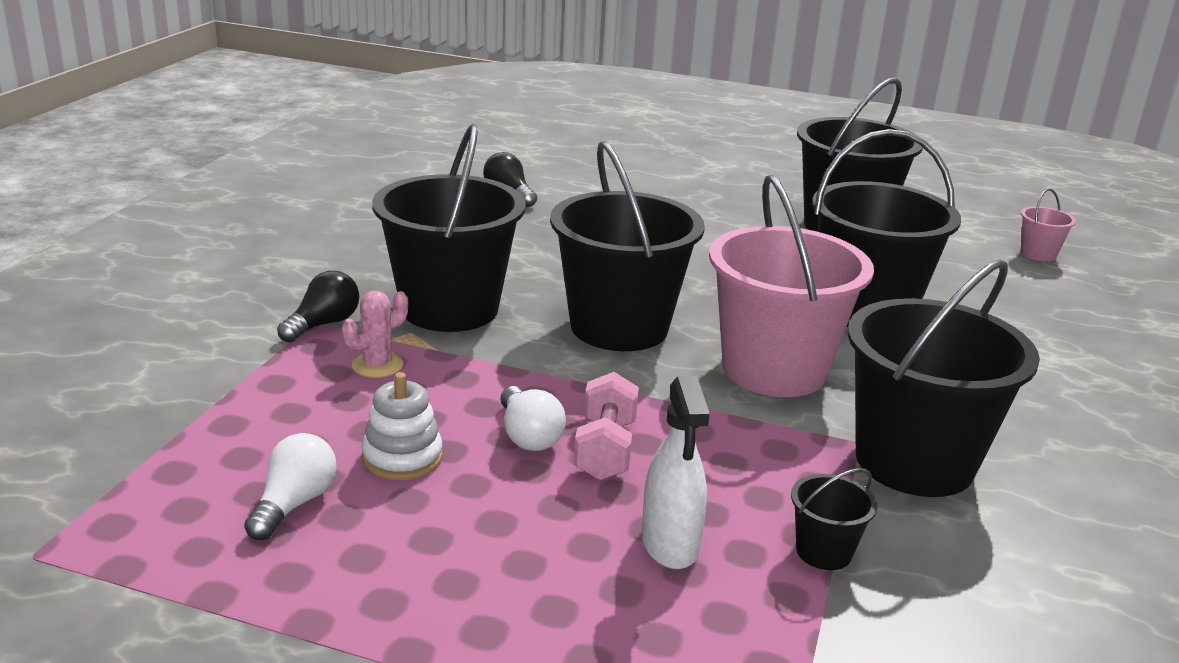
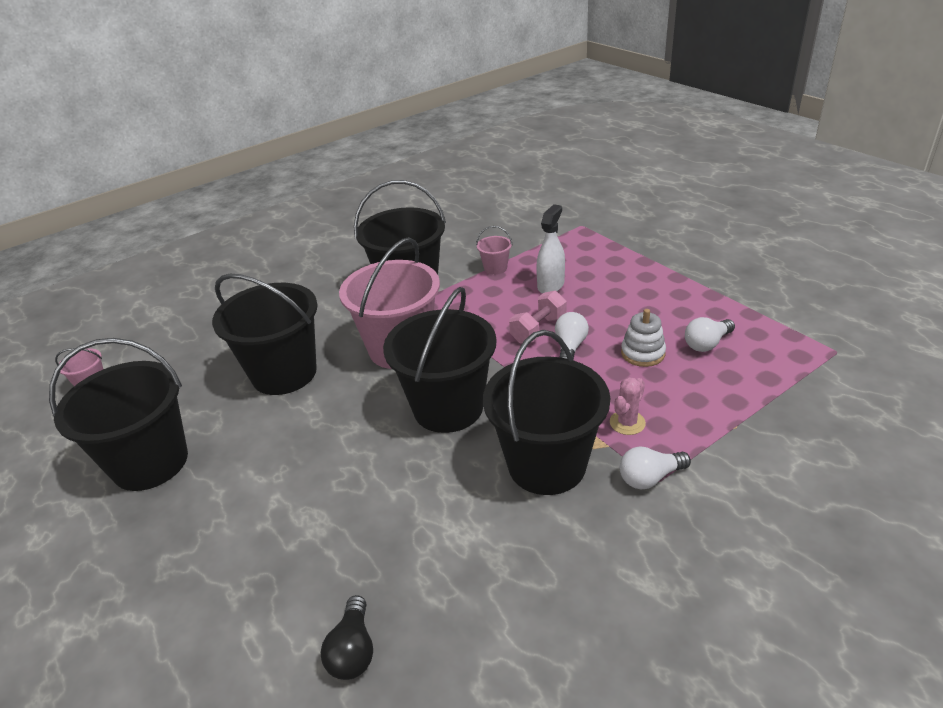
camera: 140 degrees left, 10 degrees up
black light bulb [277,271,359,343] -> white light bulb [620,446,691,489]
pink cactus [342,291,408,378] -> pink cactus turned 45 degrees counterclockwise [610,377,646,435]
black bucket [791,468,878,570] -> pink bucket [476,226,512,275]

